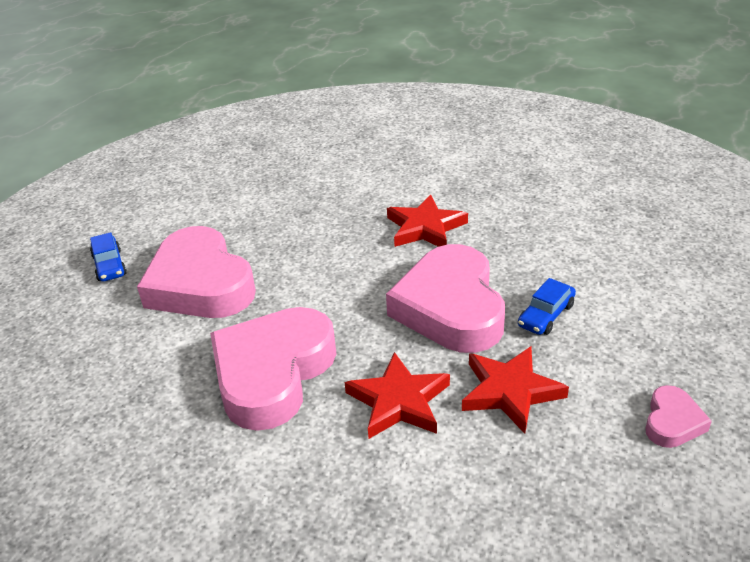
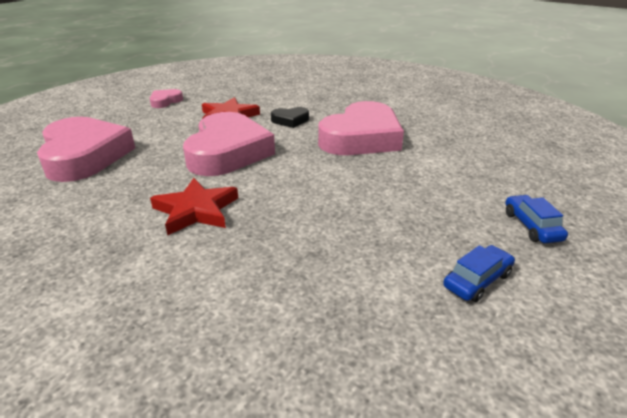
camera: 170 degrees left, 5 degrees down
pink heart [137,226,256,318] -> pink heart moved to [37,117,135,182]
red star [345,352,450,439] -> black heart [271,107,309,128]
blue car [518,278,576,335] -> blue car moved to [443,245,515,302]

